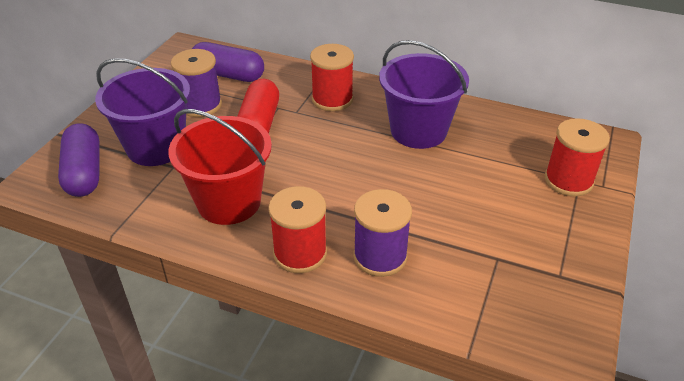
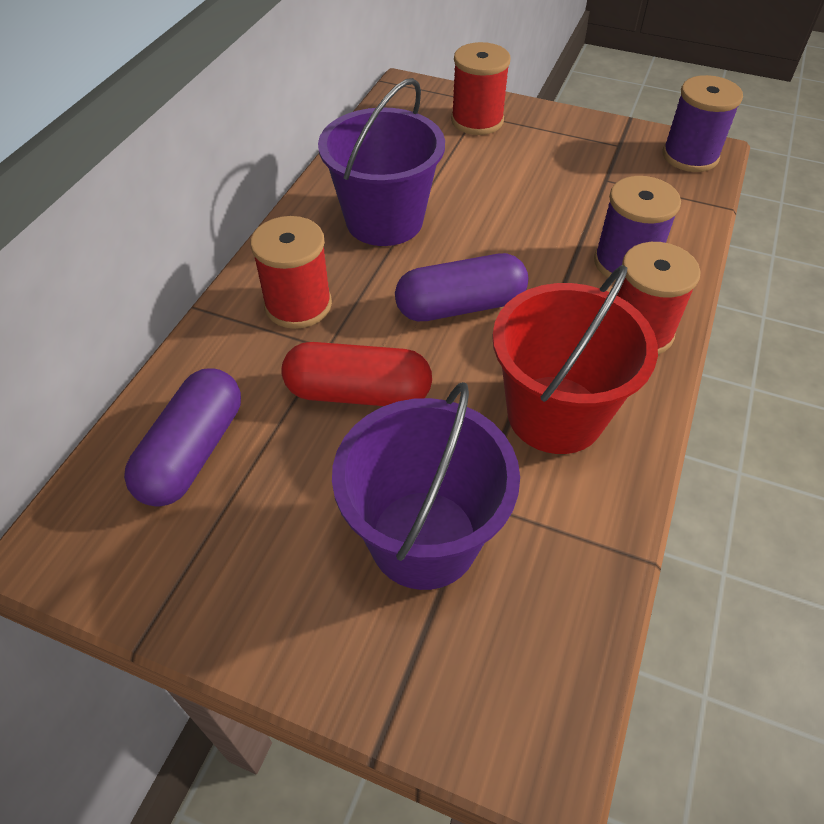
camera: 90 degrees left, 10 degrees up
purple capsule [58,123,100,197] -> purple capsule moved to [395,253,528,321]
purple spool [171,49,222,117] -> purple spool moved to [663,75,743,172]

